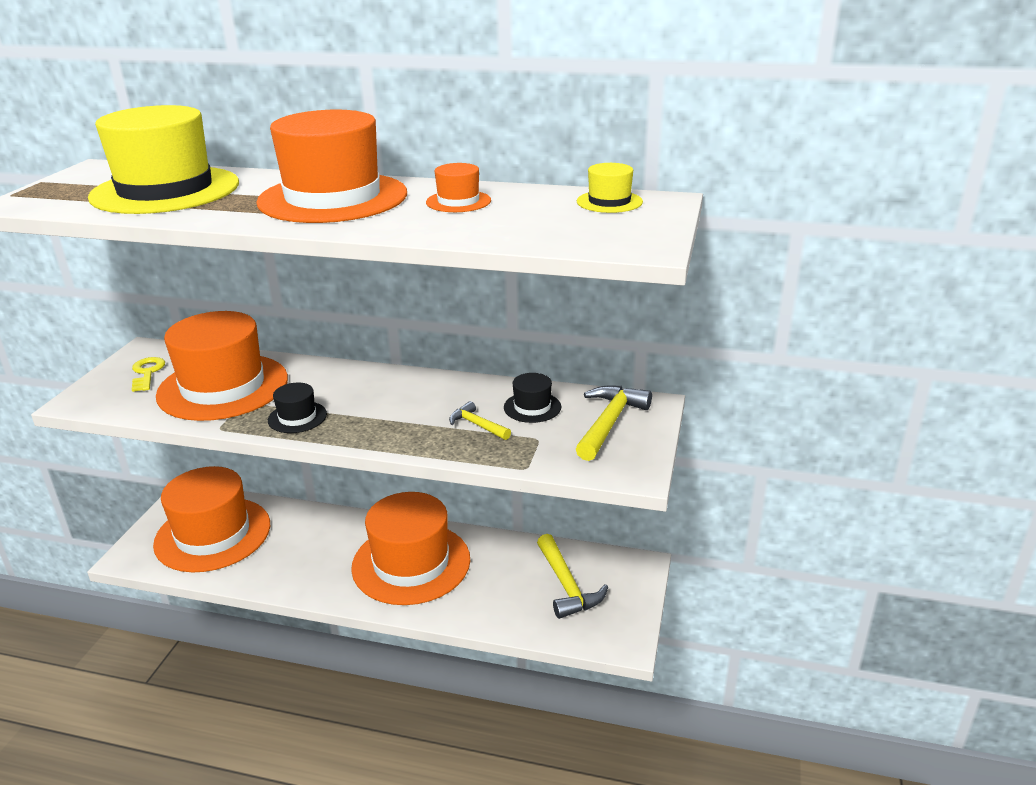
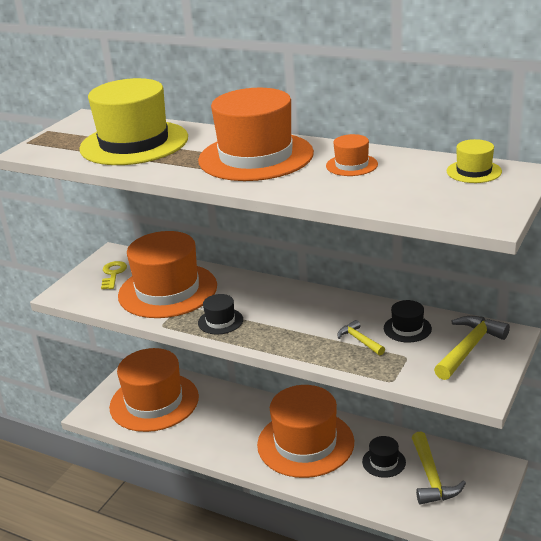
camera: 15 degrees right, 0 degrees up
none -> black hat [362,436,406,478]

